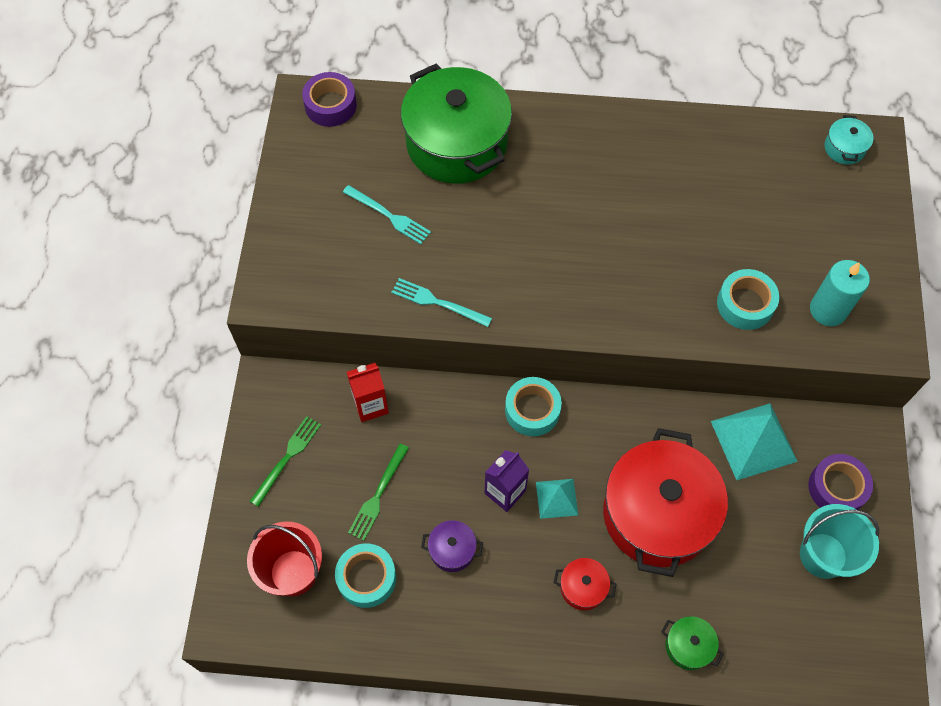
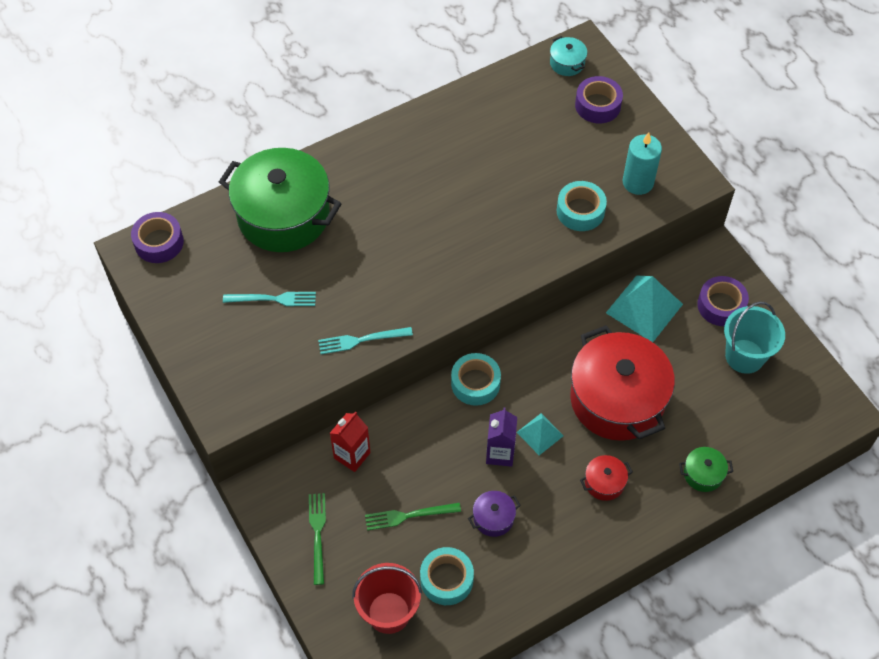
camera: 35 degrees left, 5 degrees down
green fork [348,444,409,541] -> green fork turned 90 degrees clockwise [365,503,461,530]
none -> purple tape [575,76,623,123]

